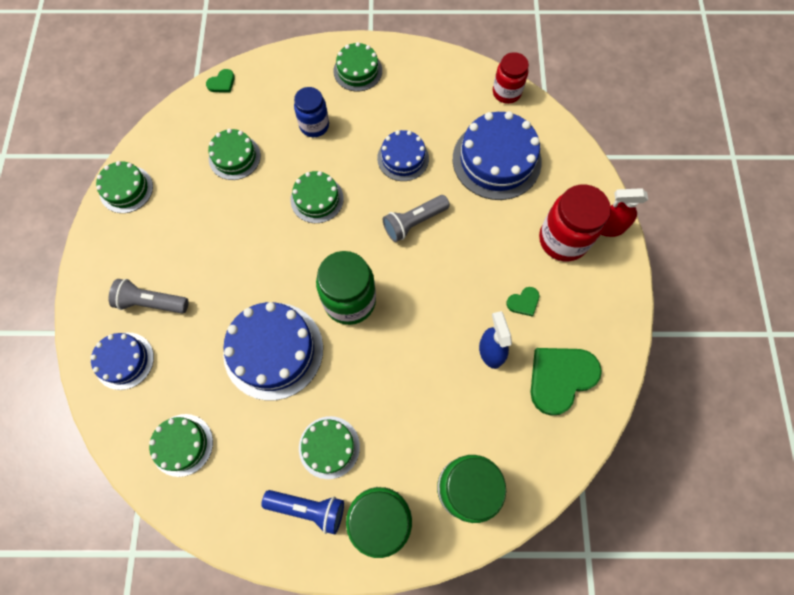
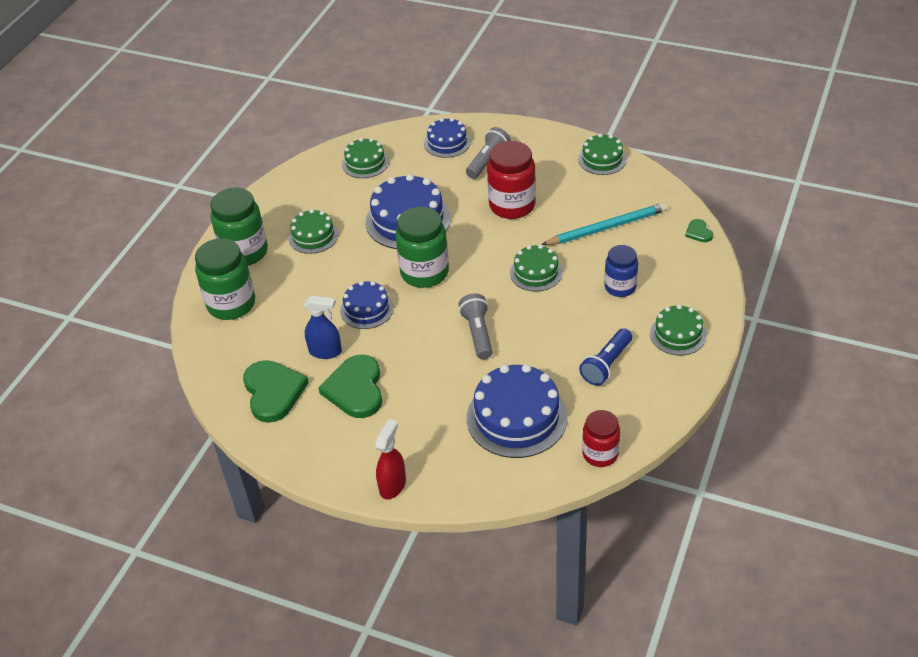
camera: 115 degrees right, 25 degrees down
green cake [208,129,261,180] -> turquoise pencil [541,203,668,245]
blue flashlight [262,490,344,534] -> blue flashlight moved to [579,328,632,386]
blue cake [377,130,429,181] -> blue cake moved to [340,281,394,329]
green heart [506,287,539,317] -> green heart [318,355,382,418], size x2.17
red jar [539,184,611,261] -> red jar moved to [487,141,536,219]

